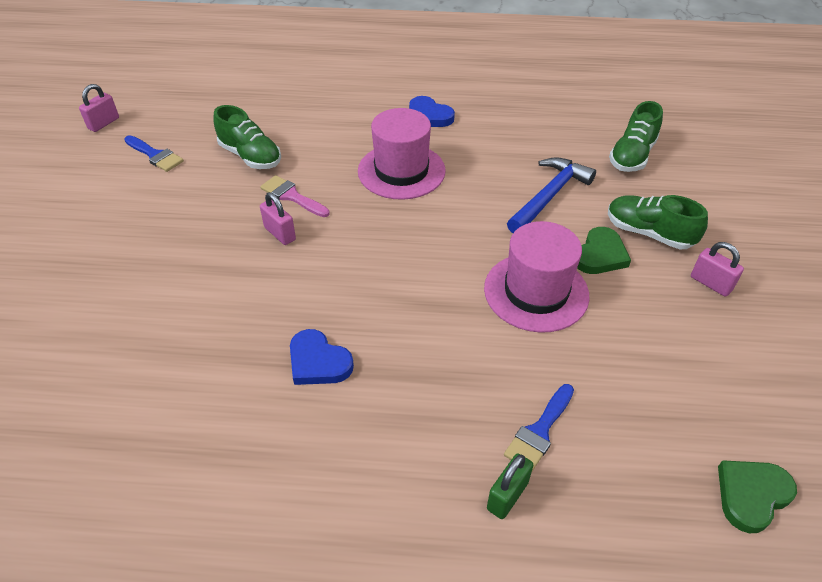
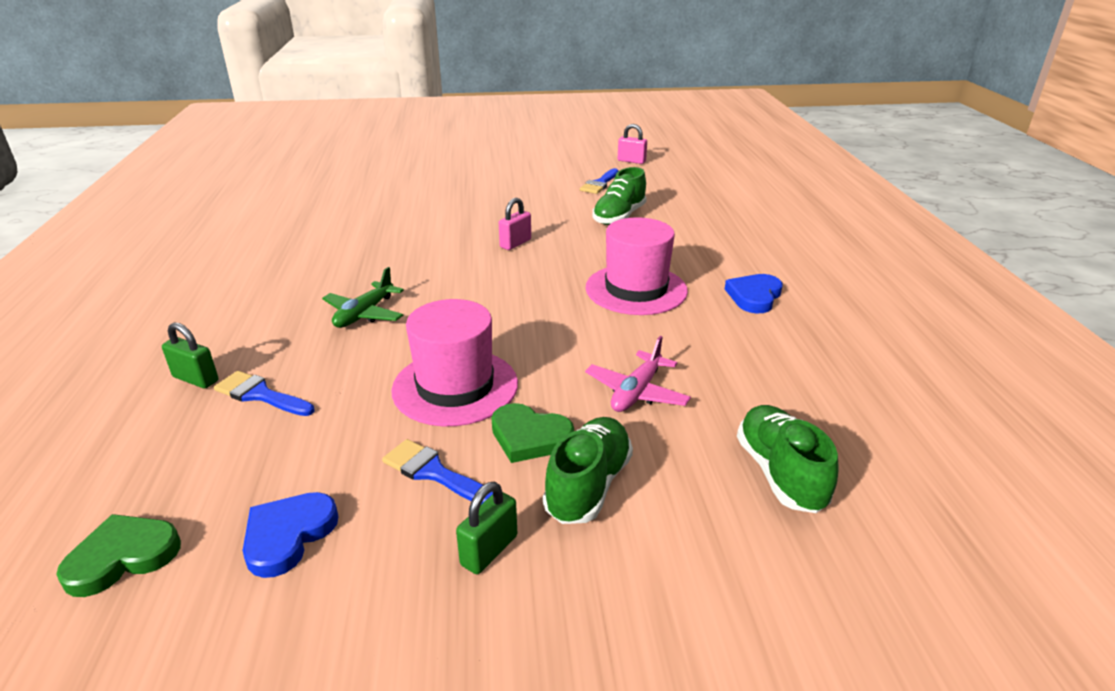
camera: 80 degrees right, 15 degrees down
pink brush [260,175,330,217] -> none
blue heart [290,329,354,385] -> blue heart moved to [243,492,339,578]
blue hammer [507,157,596,233] -> pink plane [585,336,691,412]
green shoe [609,101,663,172] -> green shoe turned 60 degrees clockwise [737,405,839,513]
pink padlock [691,242,744,297] -> green padlock [456,482,517,574]
green heart [718,460,797,533] -> green heart turned 75 degrees counterclockwise [56,514,181,597]
none -> green plane [322,267,404,328]
none -> blue brush [382,439,493,504]

